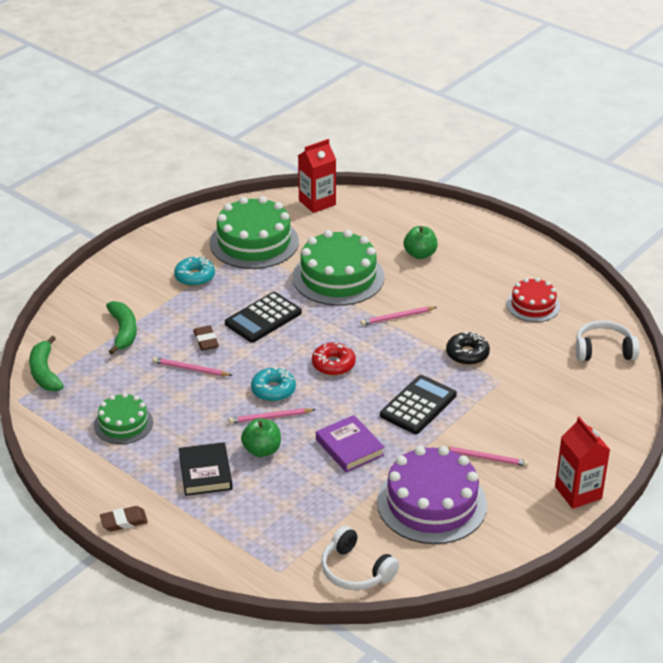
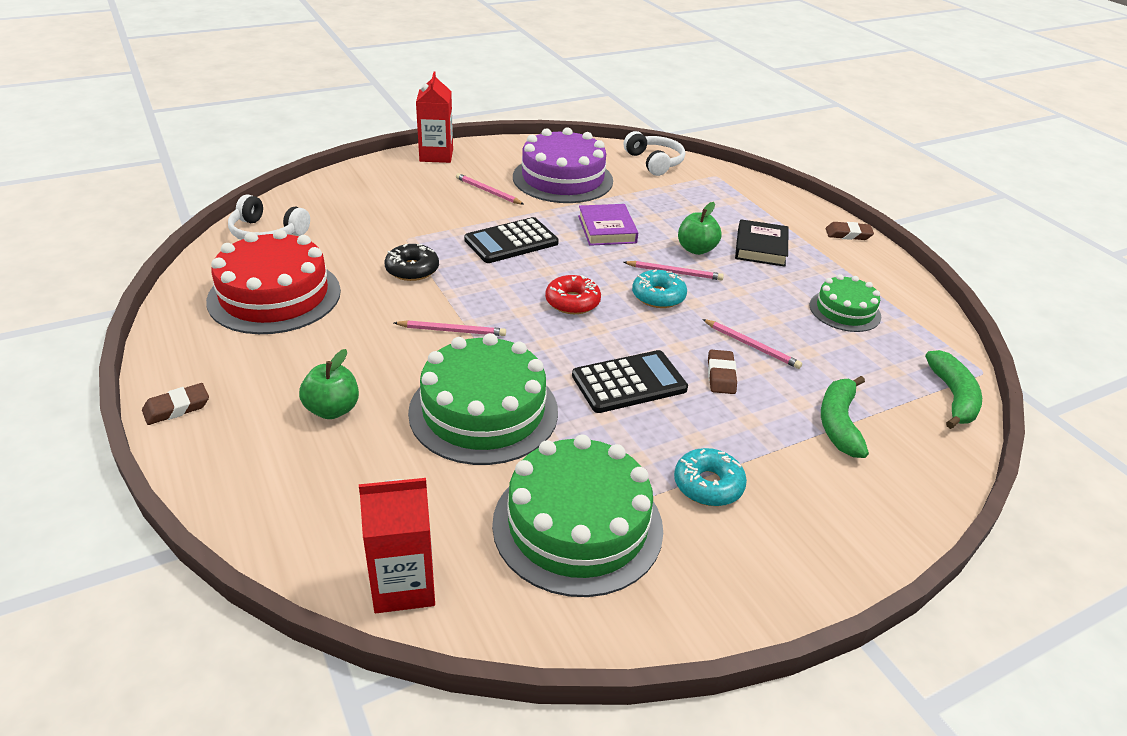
camera: 160 degrees left, 0 degrees up
red cake [506,278,560,322] -> red cake [206,229,341,334], size x1.76
none -> brown eraser [142,383,209,425]

